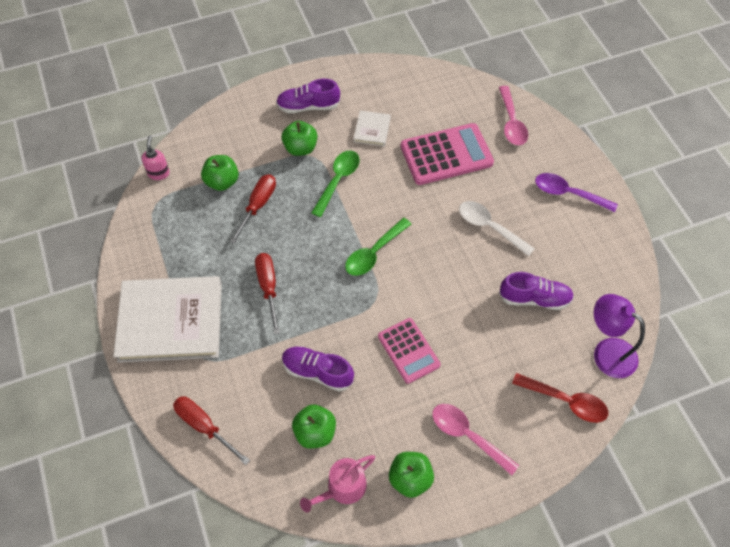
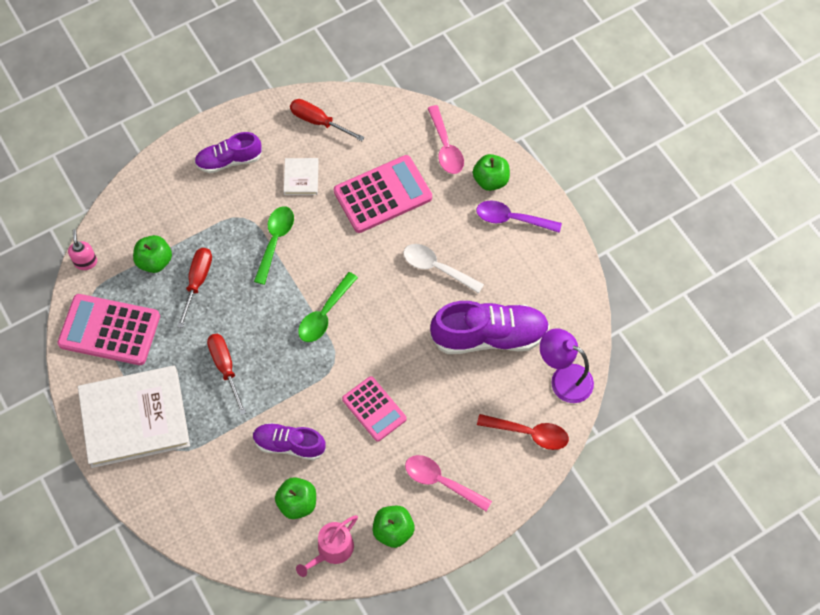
camera: 10 degrees left, 5 degrees up
red screwdriver [173,396,250,465] -> red screwdriver moved to [290,99,365,141]
green apple [282,121,317,156] -> green apple moved to [473,154,510,191]
purple shoe [499,272,574,310] -> purple shoe [430,301,550,354], size x1.63
none -> pink calculator [57,294,160,365]

